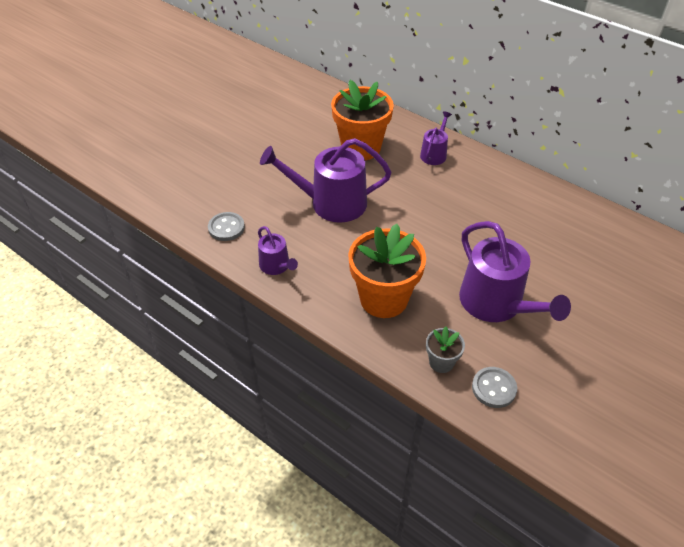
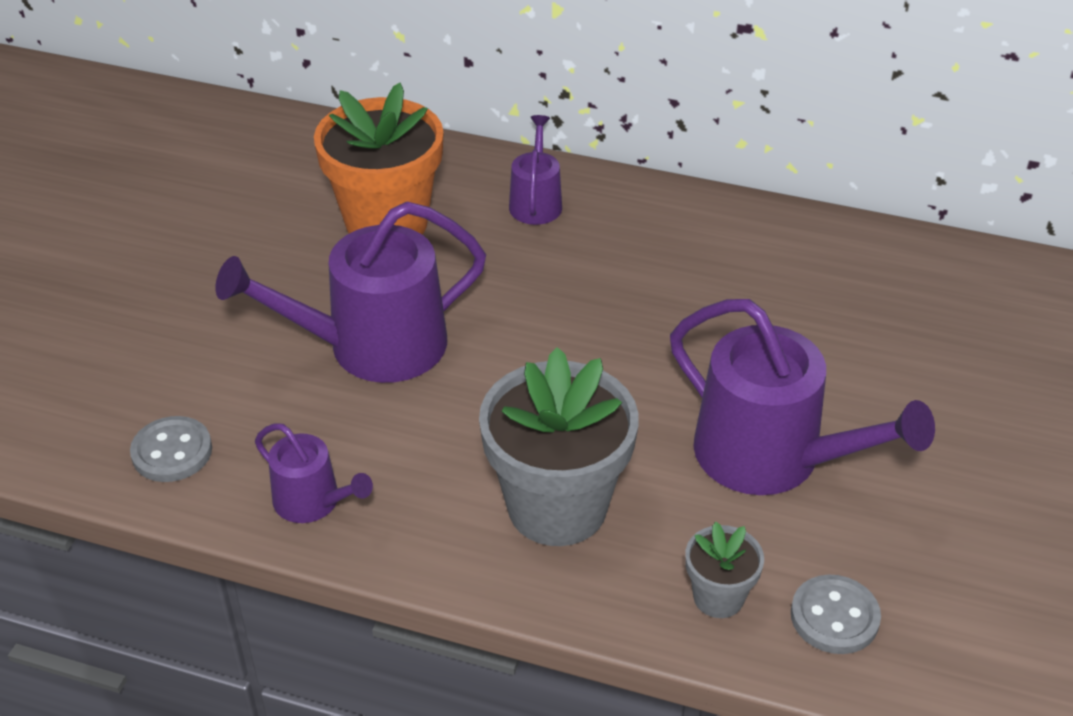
camera: 20 degrees left, 5 degrees down
orange flower pot [348,224,426,318] -> grey flower pot [479,347,639,546]

